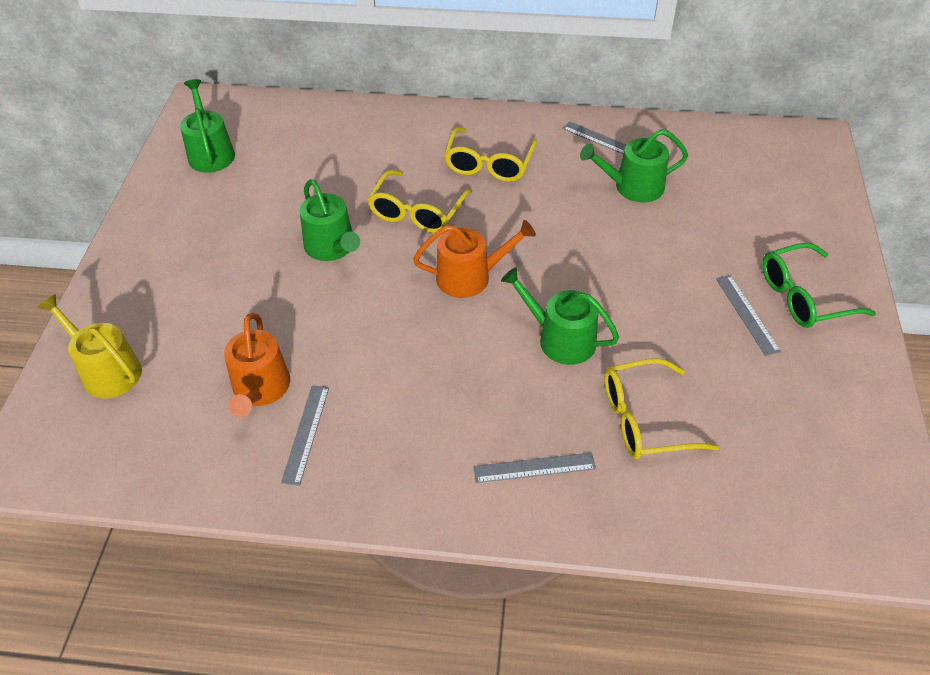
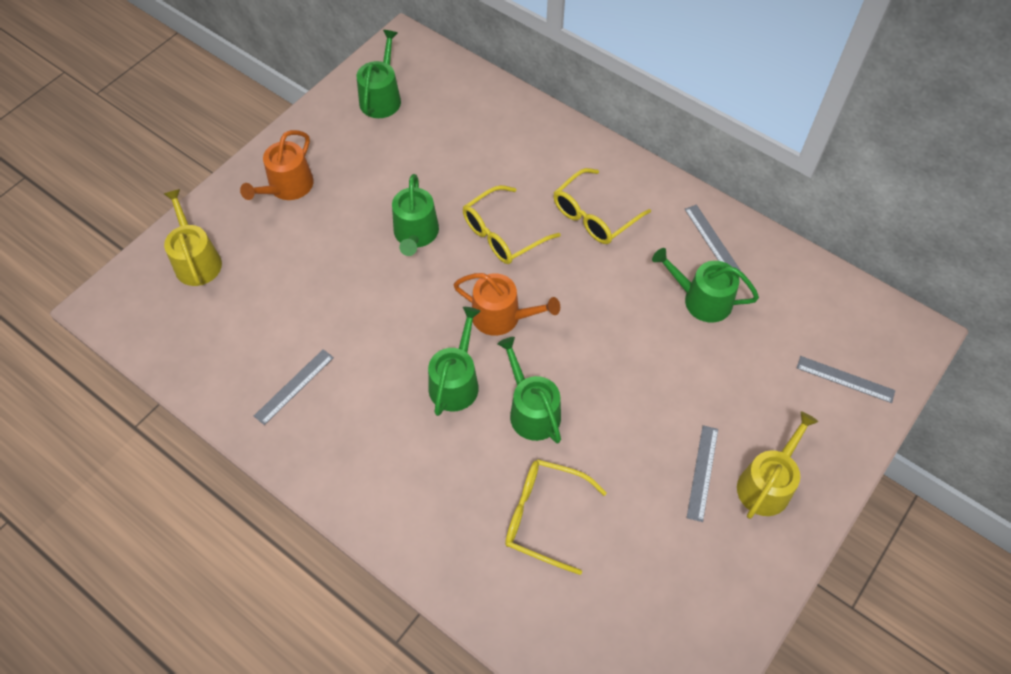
camera: 30 degrees right, 10 degrees up
orange watering can [224,313,290,417] -> orange watering can moved to [240,130,314,200]
grey ruler [473,452,596,483] -> grey ruler moved to [797,356,895,403]
green glasses [762,243,876,328] -> yellow watering can [737,411,818,519]
none -> green watering can [428,307,481,416]

